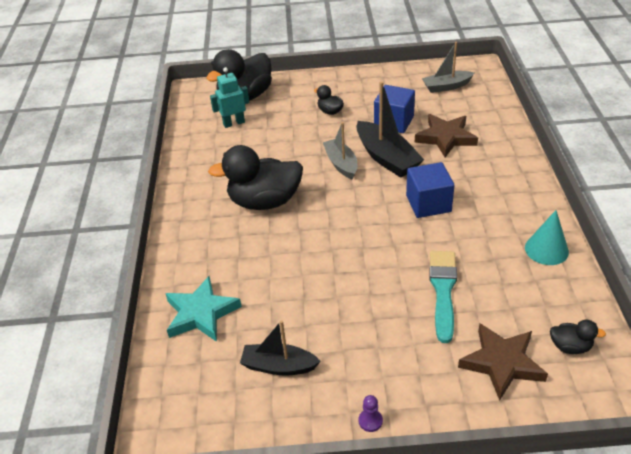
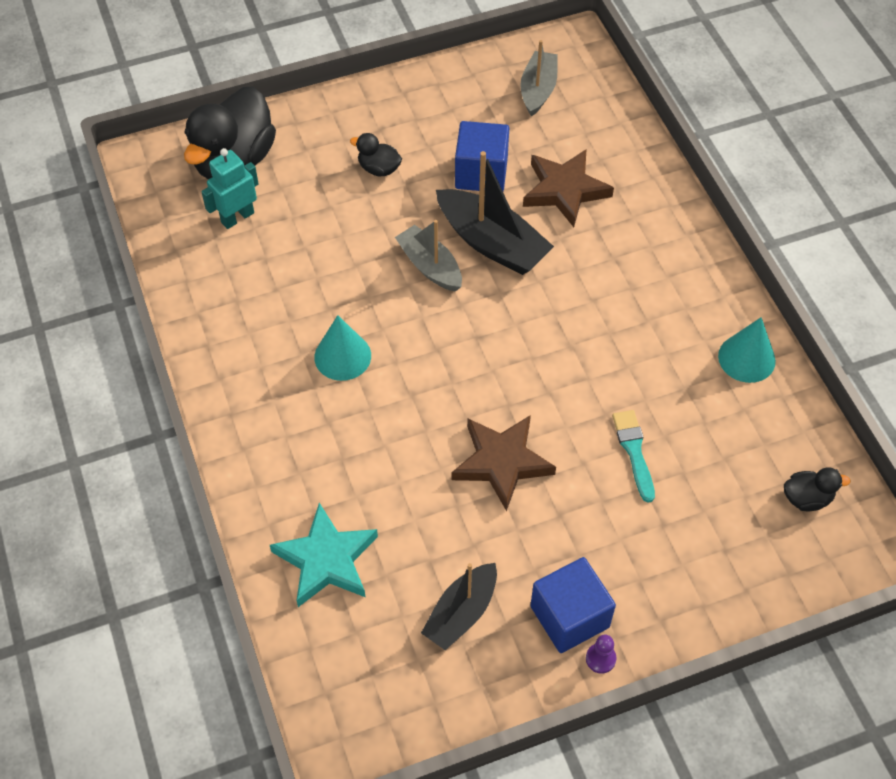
camera: 20 degrees left, 15 degrees up
black duck [208,145,303,210] -> turquoise cone [314,315,371,381]
black boat [240,320,321,375] -> black boat turned 45 degrees counterclockwise [421,563,497,650]
blue cube [406,162,454,218] -> blue cube moved to [530,557,616,653]
grey boat [422,42,474,93] -> grey boat turned 135 degrees clockwise [520,40,558,116]
turquoise brush [429,251,457,343] -> turquoise brush [612,410,655,503], size x0.66
brown star [458,324,548,401] -> brown star moved to [452,415,556,511]

